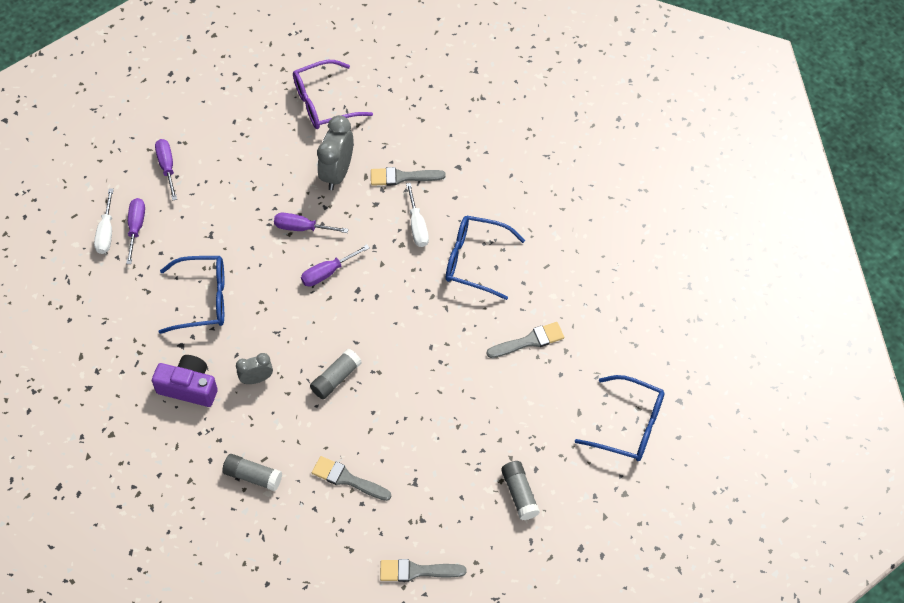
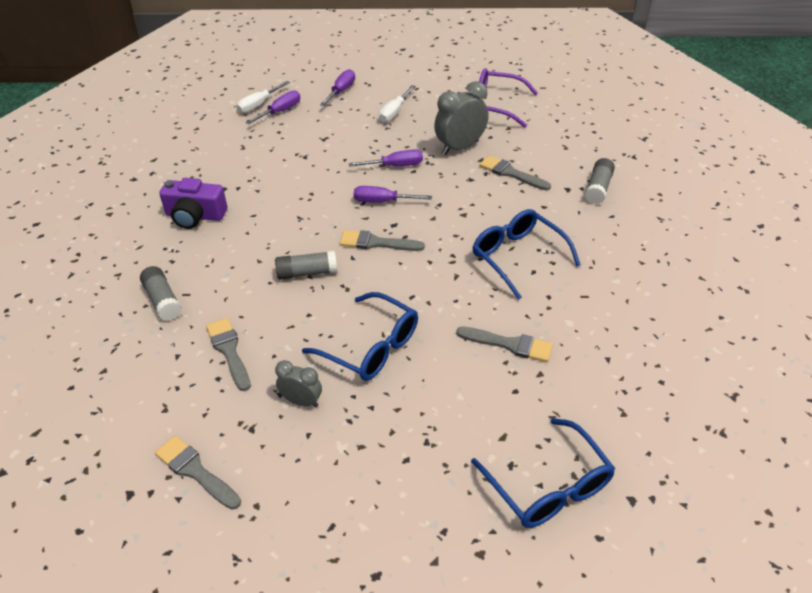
camera: 40 degrees right, 15 degrees down
purple camera [152,355,218,407] -> purple camera turned 135 degrees clockwise [159,178,227,229]
blue glasses [159,256,224,334] -> blue glasses moved to [302,292,418,381]
grey clock [236,353,273,384] -> grey clock moved to [275,360,322,407]
purple screwdriver [274,213,348,233] -> purple screwdriver turned 120 degrees clockwise [349,149,423,167]
white screwdriver [406,183,429,247] -> white screwdriver moved to [379,85,416,122]
grey glue stick [501,461,540,520] -> grey glue stick moved to [585,158,615,204]
none -> grey brush [340,230,425,251]

